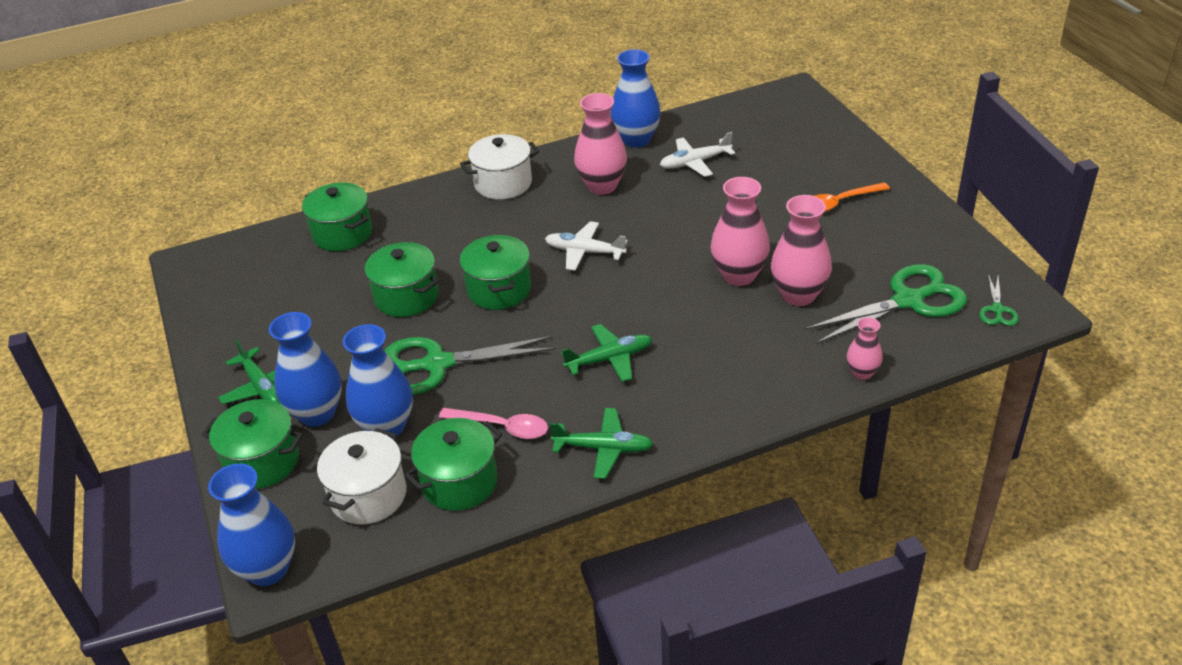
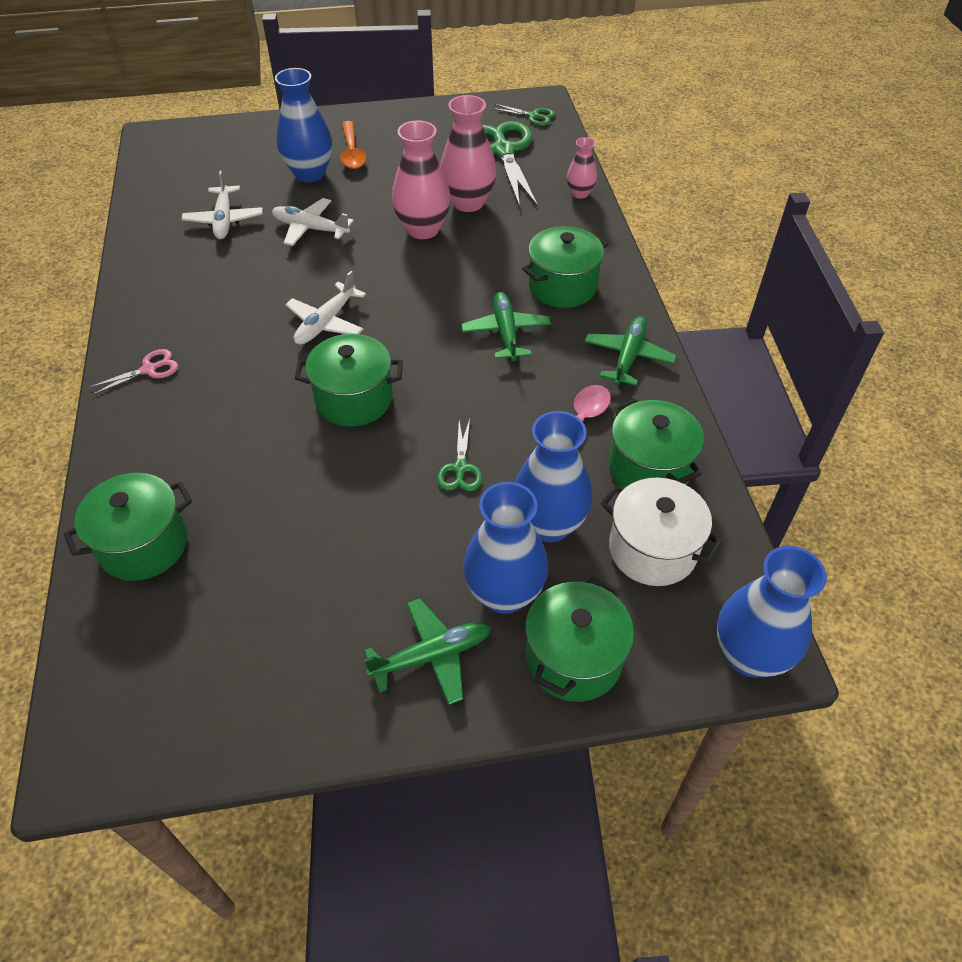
camera: 80 degrees left, 10 degrees up
green pot [364,242,439,317] -> green pot moved to [522,226,608,308]
green scissors [385,336,556,395] -> green scissors [437,419,482,491], size x0.47
white pot [460,134,539,200] -> pink scissors [87,349,178,396]
pink vase [574,93,627,195] -> none
blue vase [610,49,661,148] -> blue vase moved to [275,68,332,183]
none -> white plane [272,198,354,246]

